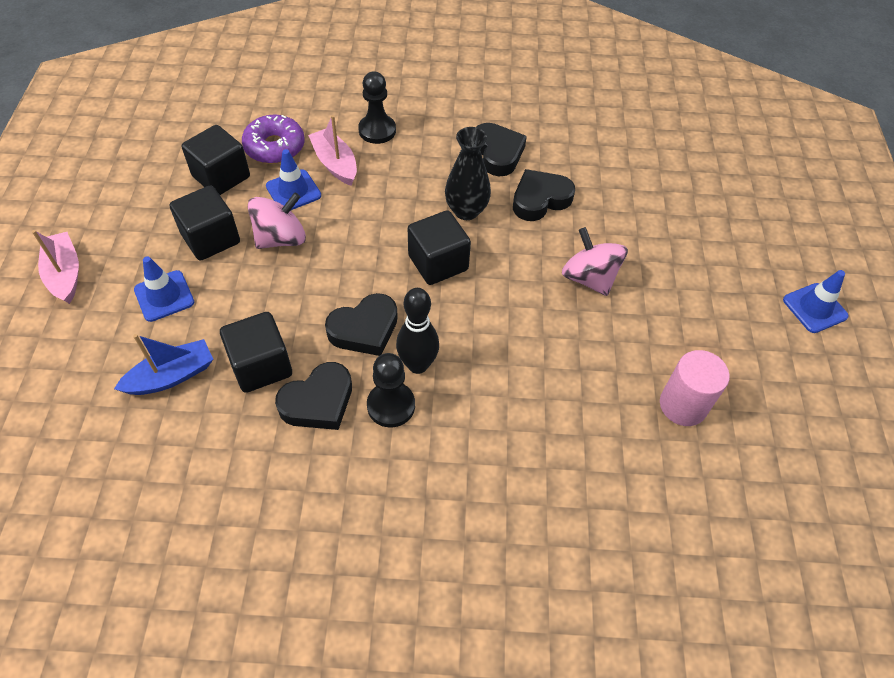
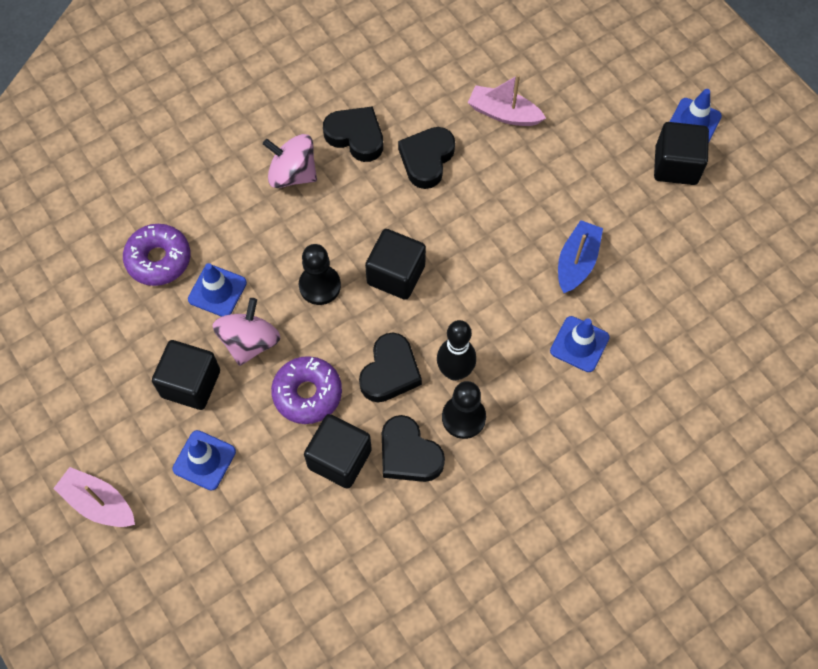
camera: 35 degrees left, 10 degrees up
blue boat [114,334,213,395] -> blue boat moved to [558,220,603,293]
black cube [182,125,250,195] -> black cube moved to [654,122,709,185]
black heart [275,362,352,430] -> black heart turned 120 degrees clockwise [382,415,445,482]
pink boat [308,115,357,186] -> pink boat moved to [468,74,546,126]
black pawn [358,71,396,144] -> black pawn moved to [299,244,341,305]
black vase [445,127,491,220] -> none
pink spinning top [562,227,628,296] -> pink spinning top moved to [263,134,317,188]
pink cylinder [660,350,730,426] -> none
none -> purple donut [271,356,342,424]
none -> blue traffic cone [550,316,610,372]

